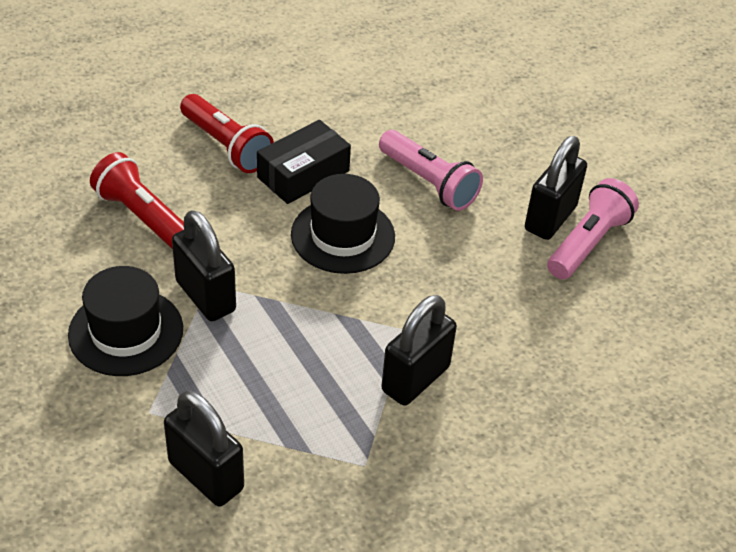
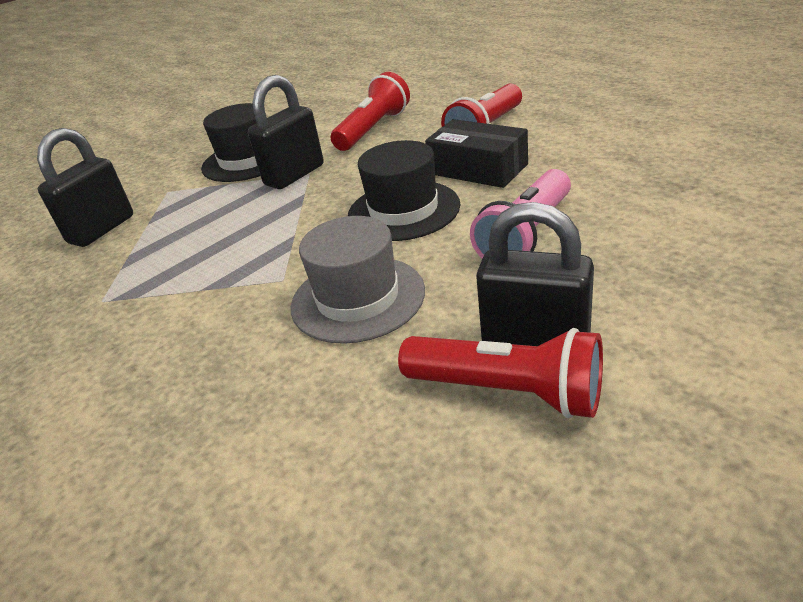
camera: 85 degrees right, 10 degrees down
black padlock [381,295,457,406] -> none
pink flashlight [547,178,639,279] -> red flashlight [398,328,603,418]
none -> grey hat [291,216,425,344]

